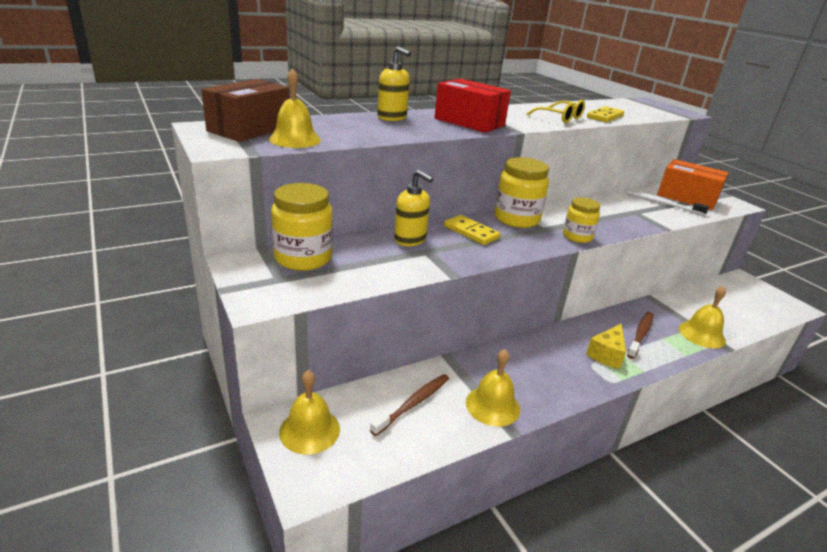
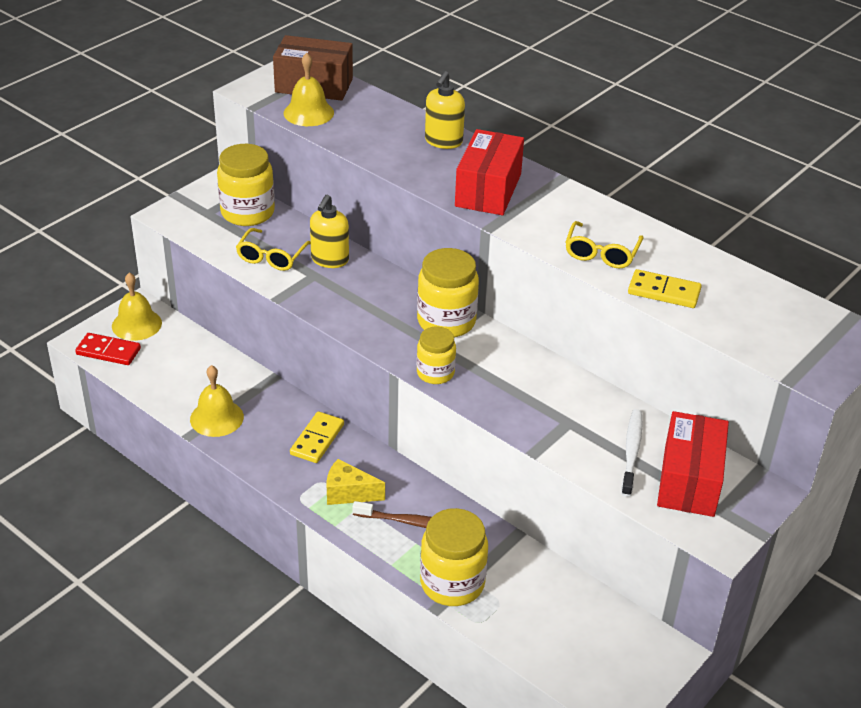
camera: 70 degrees right, 10 degrees up
brown toothbrush [370,374,449,436] -> none
yellow domino [444,215,500,245] -> yellow domino moved to [290,411,344,463]
orange box [657,159,728,210] -> red box [657,411,729,517]
yellow bell [679,286,726,348] -> yellow jar [420,508,488,606]
none -> red domino [75,333,141,365]
none -> yellow glasses [236,228,311,271]

